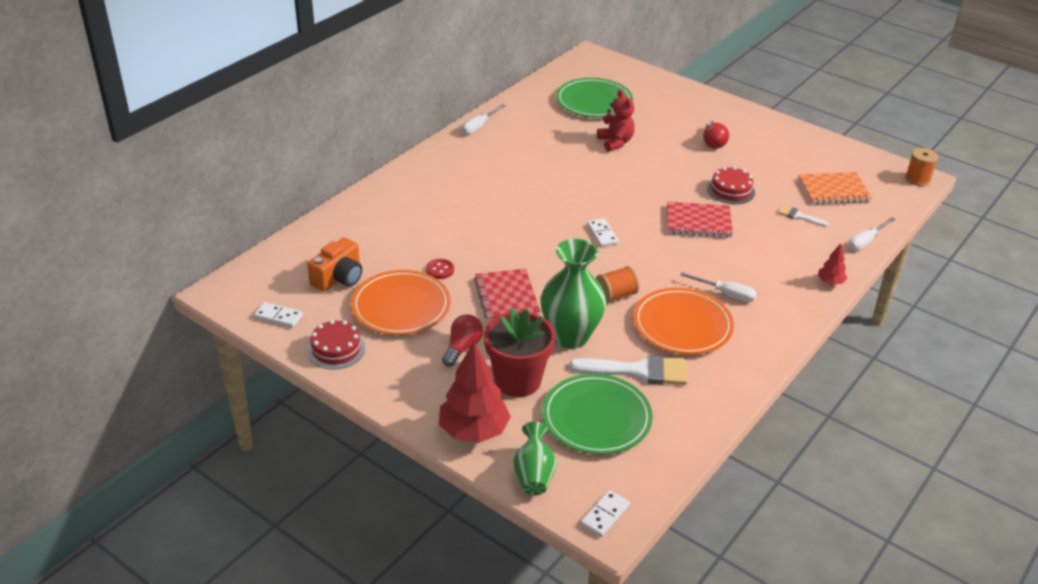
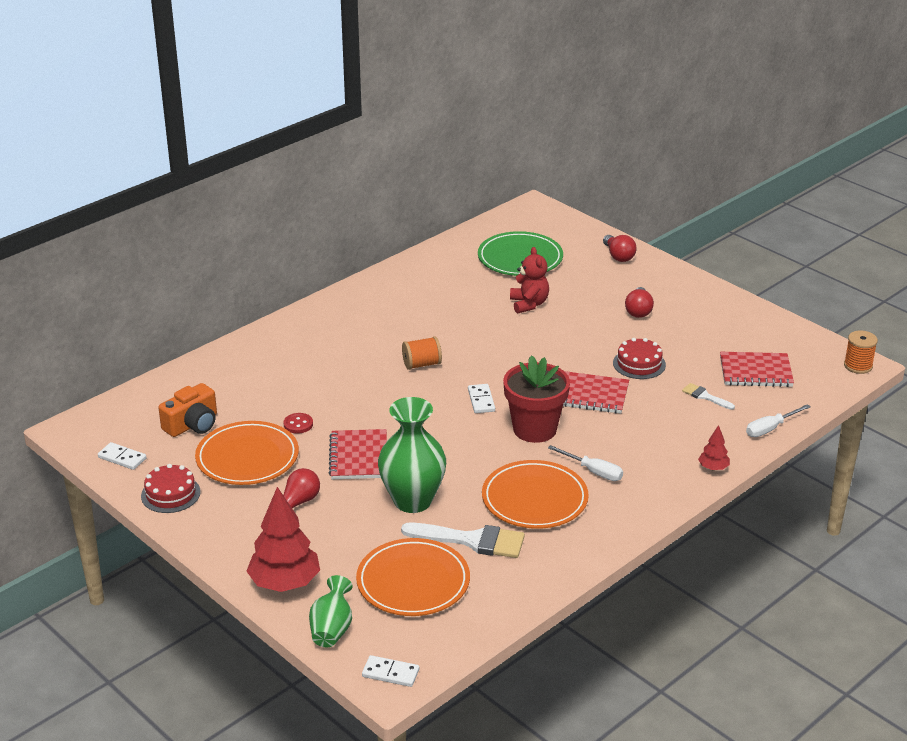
camera: 10 degrees right, 5 degrees down
white screwdriver [461,104,506,134] -> none
red flower pot [484,308,555,397] -> red flower pot moved to [503,355,570,443]
green plate [542,374,653,455] -> orange plate [356,538,470,616]
white domino [581,490,630,537] -> white domino turned 60 degrees clockwise [362,655,419,687]
orange spool [596,266,639,303] -> orange spool moved to [402,336,442,370]
orange notebook [798,172,872,205] -> red notebook [720,352,794,387]
none -> red light bulb [603,235,637,262]

